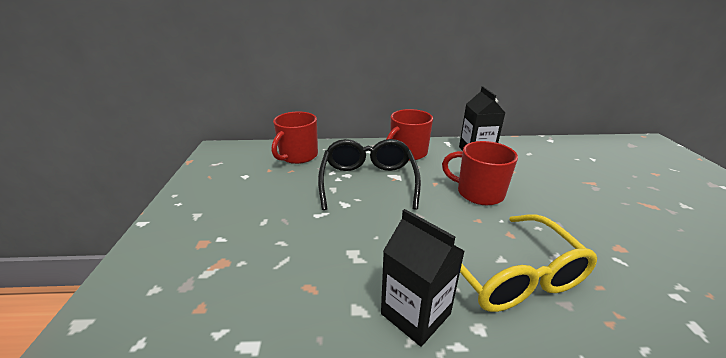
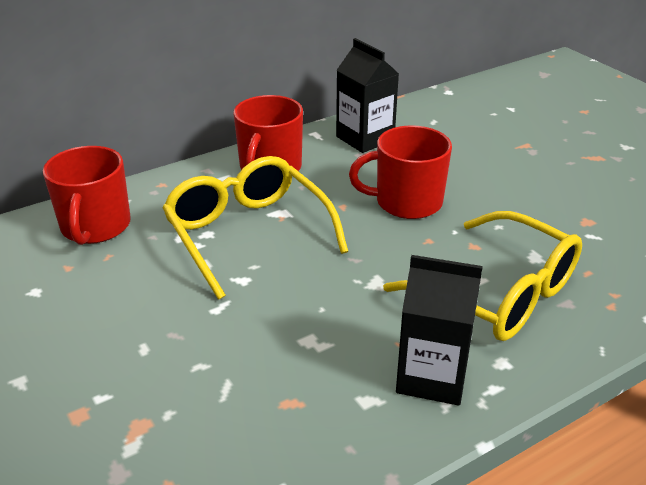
camera: 30 degrees left, 5 degrees up
black glasses [318,139,421,210] -> yellow glasses [162,156,348,300]

